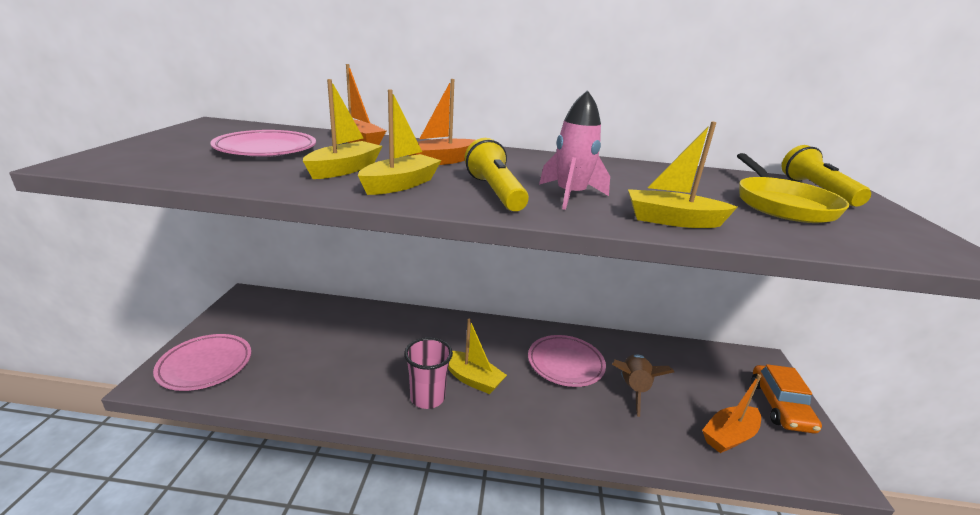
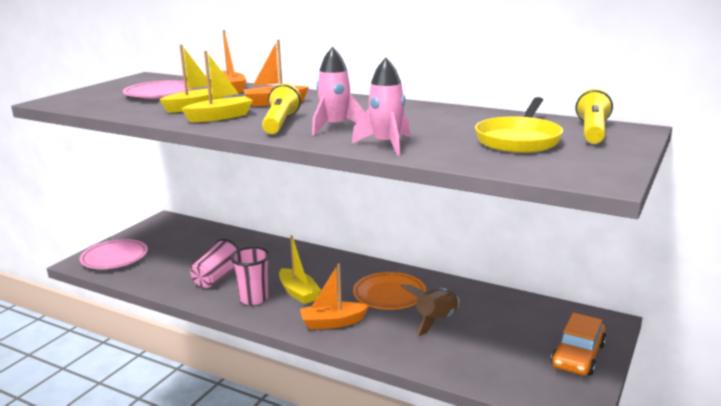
camera: 25 degrees right, 5 degrees down
pink plate [528,335,606,387] -> orange plate [353,272,426,310]
yellow boat [628,122,737,228] -> pink rocket [352,58,410,156]
orange boat [702,374,761,453] -> orange boat moved to [300,263,369,330]
none -> pink cup [190,239,239,288]

